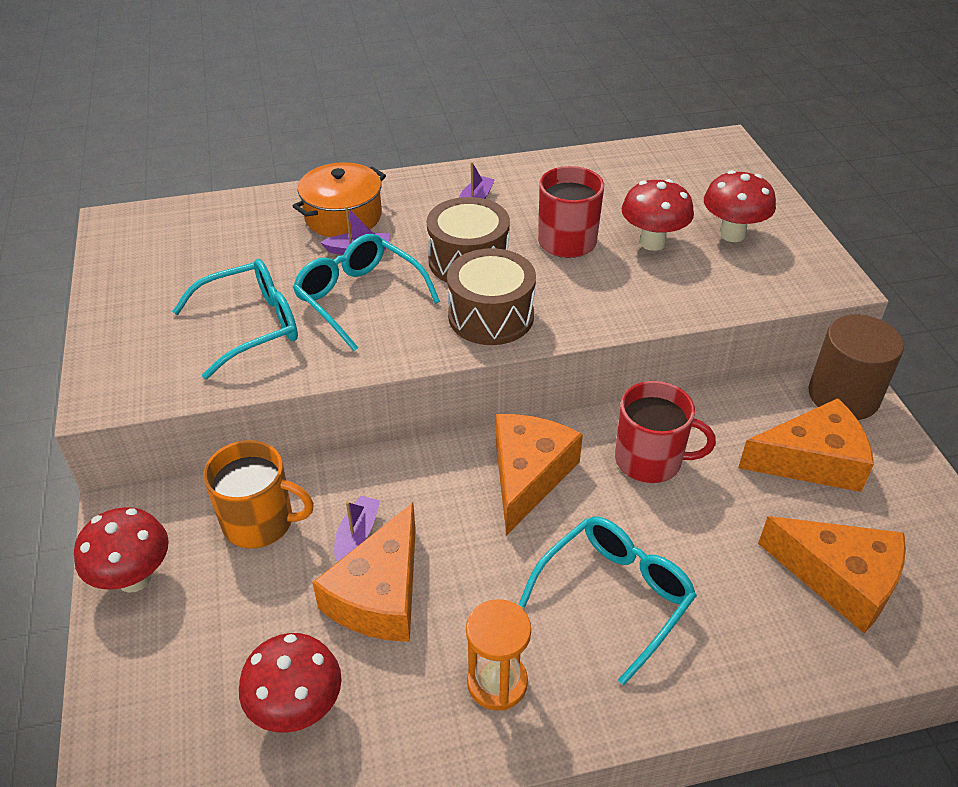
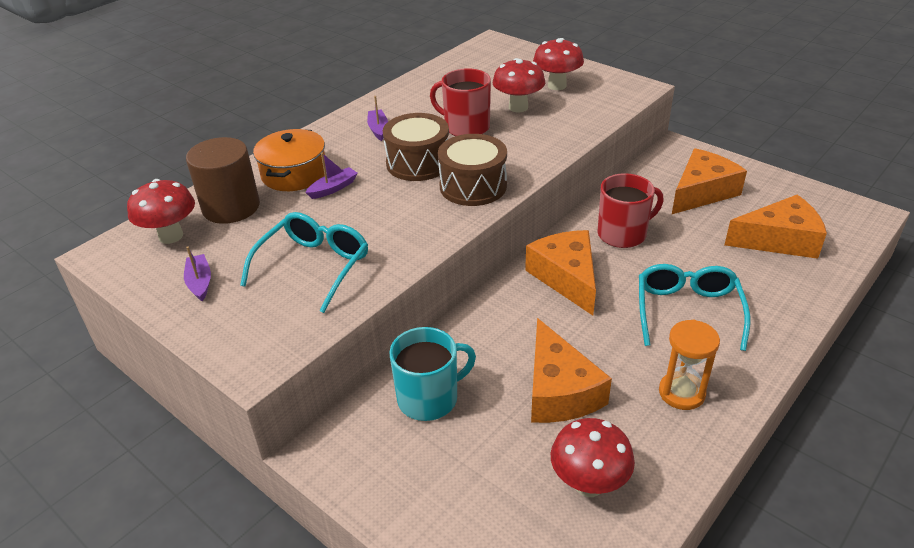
camera: 35 degrees left, 5 degrees down
red mushroom [74,507,169,593] -> red mushroom moved to [127,179,195,244]
orange mug [203,440,314,549] -> turquoise mug [389,327,476,421]
turquoise glasses [293,234,440,351] -> none
purple boat [334,496,380,562] -> purple boat moved to [184,246,211,301]
brown cylinder [808,315,904,420] -> brown cylinder moved to [186,137,260,224]

